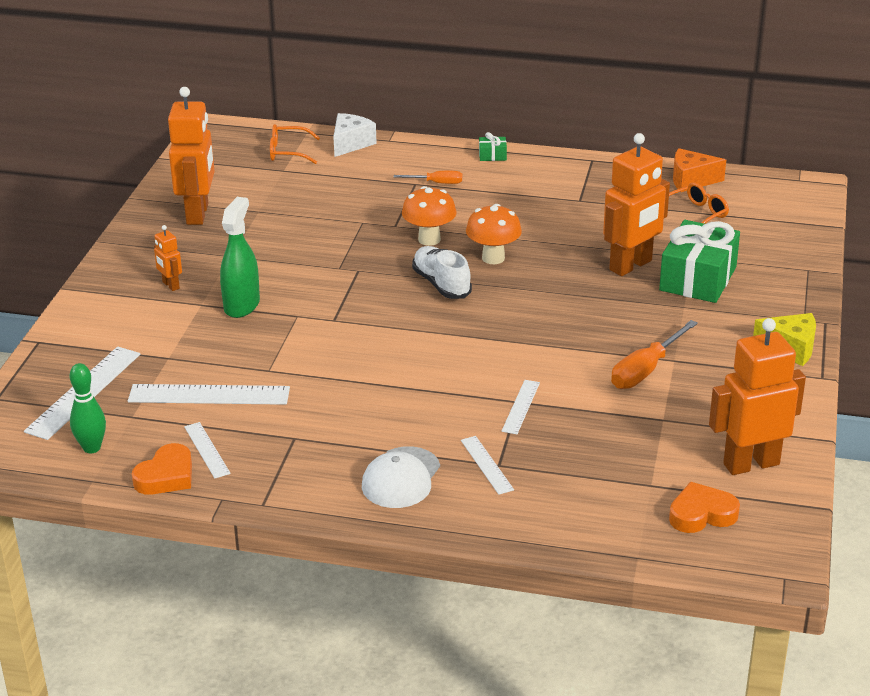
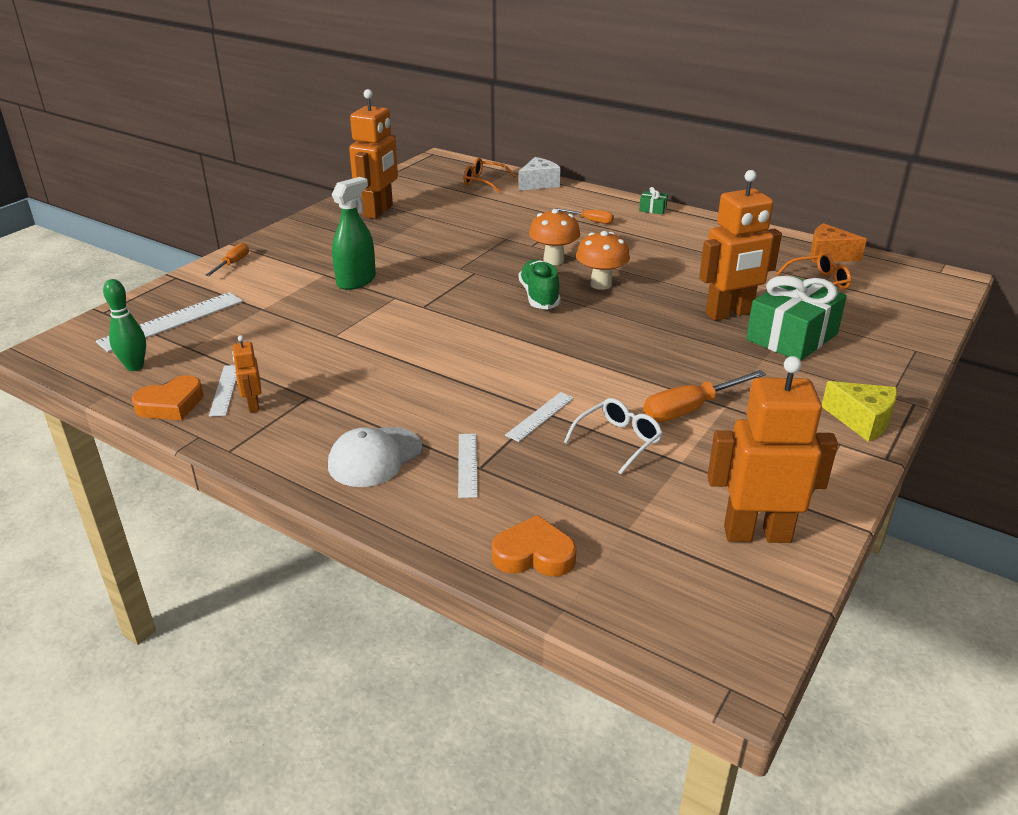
camera: 20 degrees right, 0 degrees up
white ruler [128,384,290,405] -> none
orange robot [154,225,182,291] -> orange robot moved to [232,335,262,413]
white shoe [412,246,472,299] -> green shoe [519,259,561,310]
orange heart [669,482,740,533] -> orange heart moved to [492,515,576,577]
none -> orange screwdriver [205,243,249,276]
none -> white glasses [564,398,663,474]

